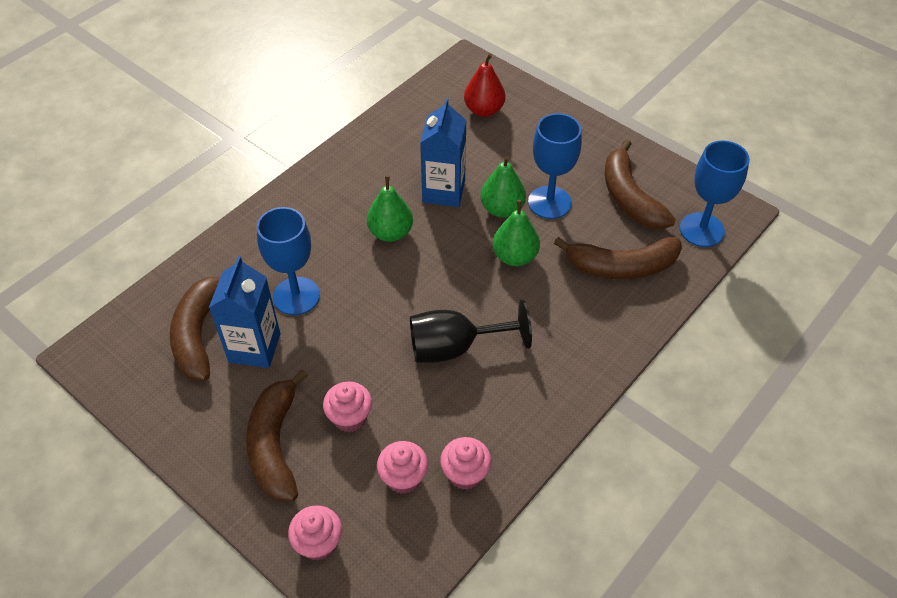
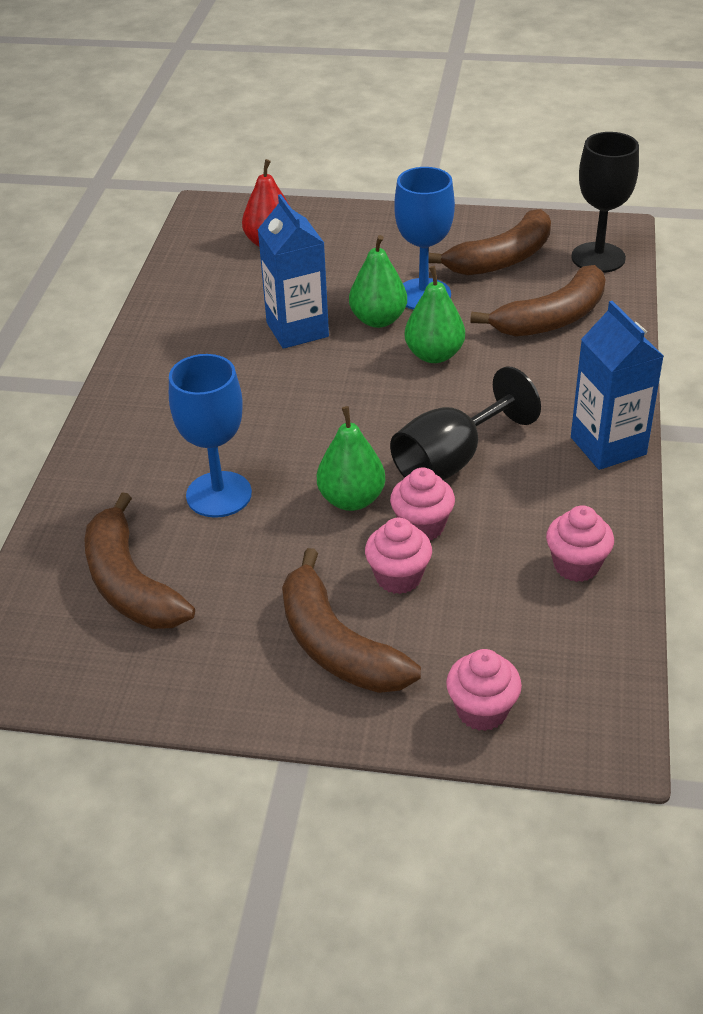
camera: 30 degrees left, 10 degrees down
blue carton [209,256,281,368] -> blue carton moved to [571,301,664,470]
green pear [367,175,413,242] -> green pear moved to [317,406,385,511]
pink cupcake [377,441,428,494] -> pink cupcake moved to [390,467,455,540]
brown banana [605,139,676,230] -> brown banana turned 75 degrees counterclockwise [428,209,551,276]
blue goblet [680,141,750,247] -> black goblet [571,132,639,273]

